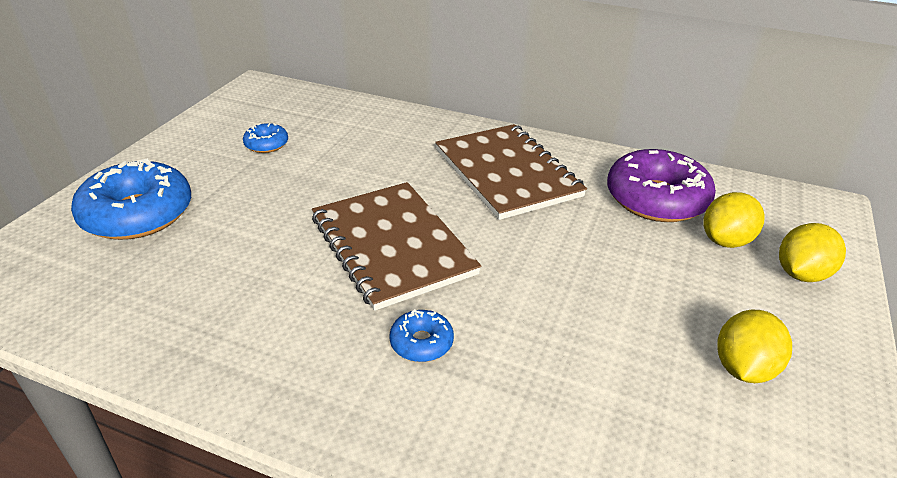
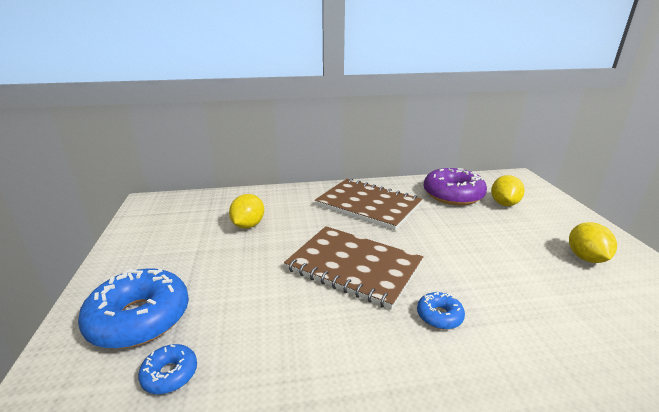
camera: 30 degrees left, 10 degrees down
blue donut [243,123,288,153] -> blue donut moved to [138,344,197,394]
yellow lemon [779,223,846,282] -> yellow lemon moved to [229,194,264,229]

